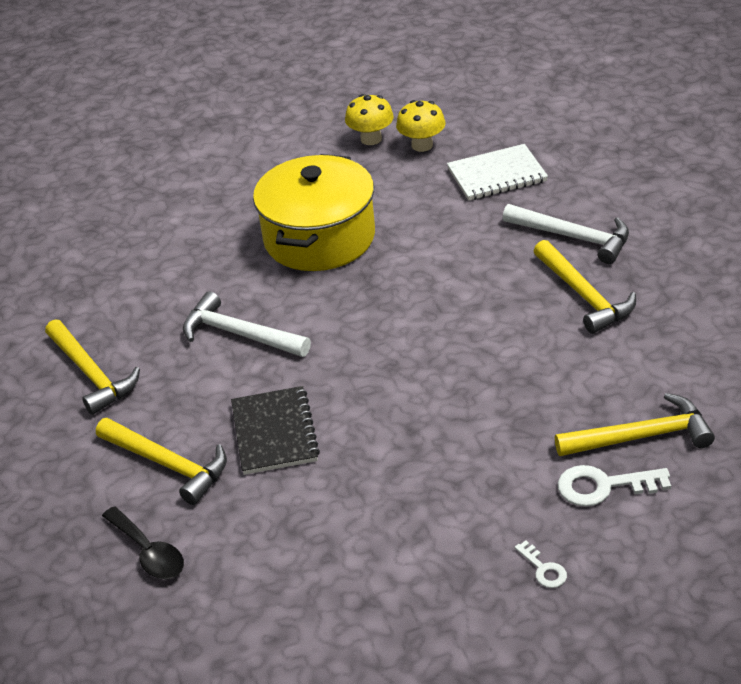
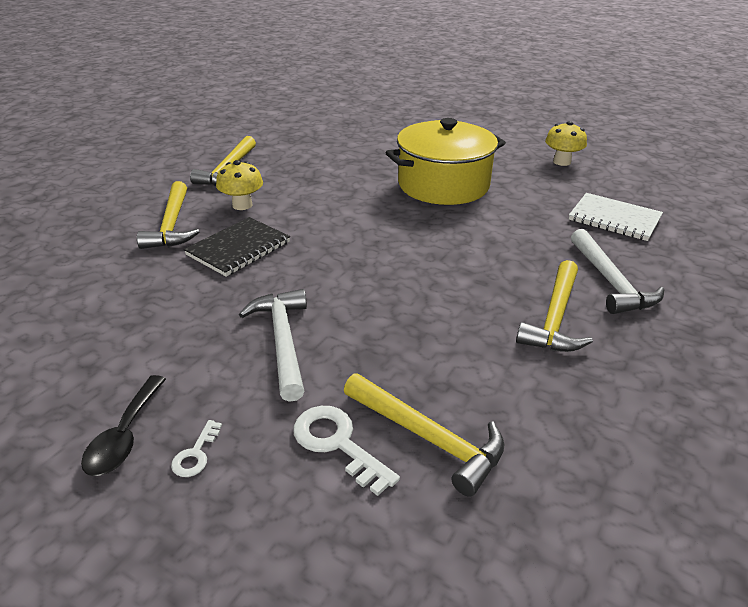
camera: 45 degrees right, 5 degrees down
black spoon [102,506,184,579] -> black spoon moved to [81,375,166,476]
white hammer [183,291,311,357] -> white hammer moved to [239,289,307,402]
yellow mushroom [396,100,445,152] -> yellow mushroom moved to [216,160,263,210]

